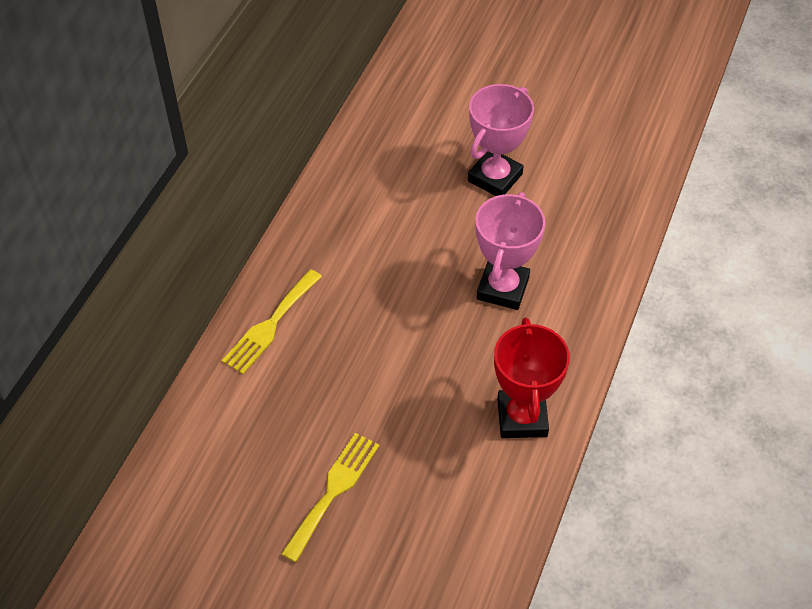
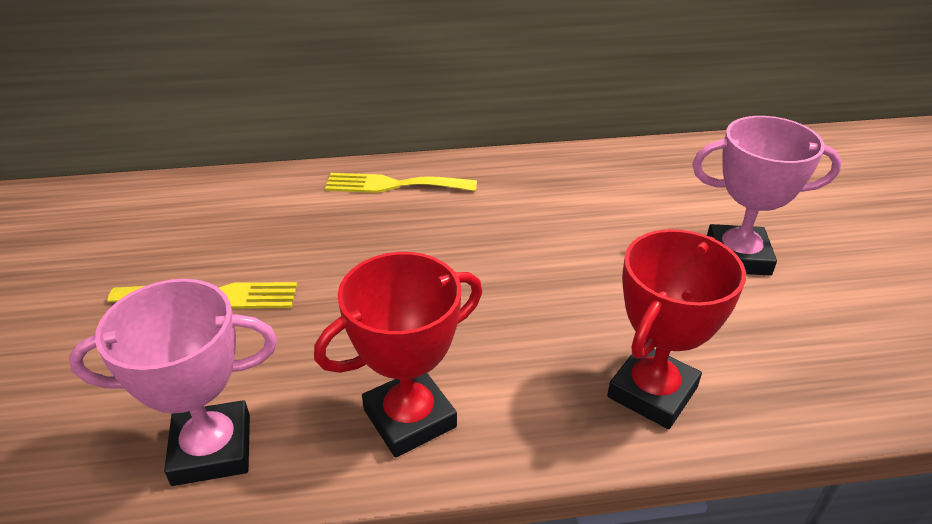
camera: 60 degrees right, 15 degrees down
pink trophy [475,192,546,310] -> pink trophy moved to [69,279,277,486]
none -> red trophy [607,229,746,429]

